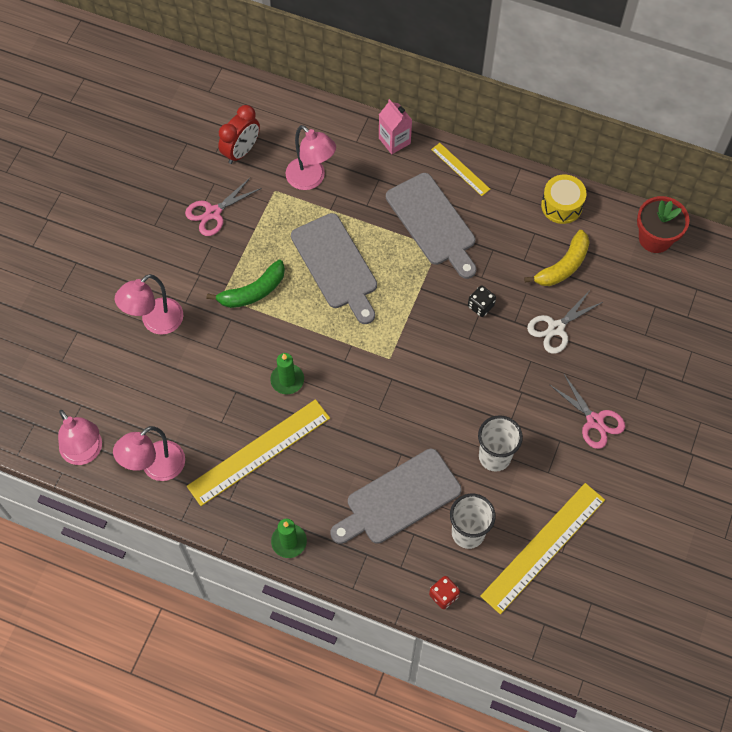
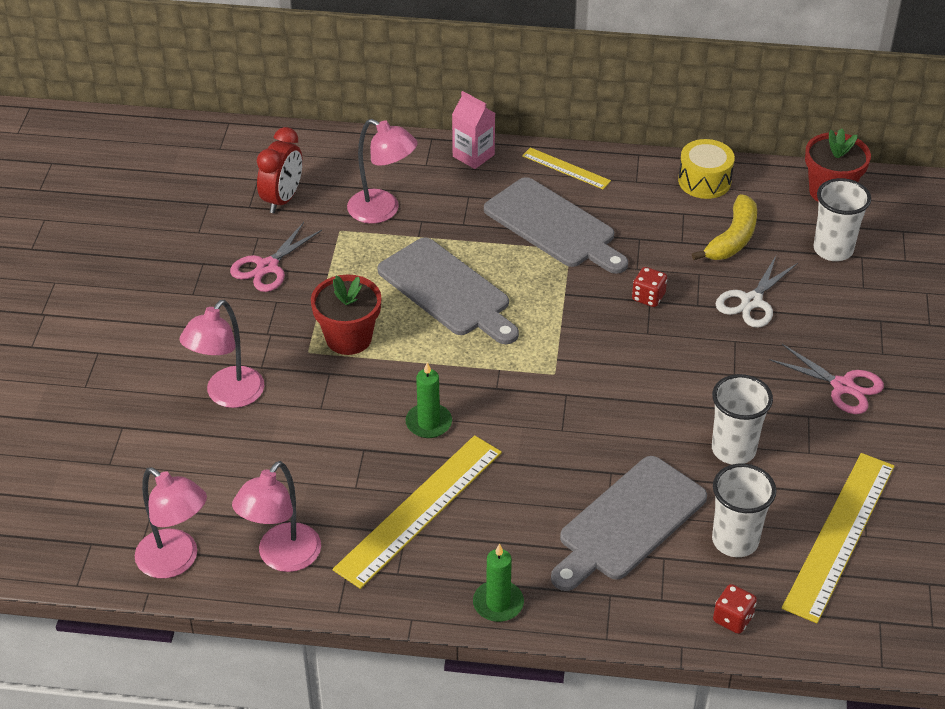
camera: 15 degrees left, 20 degrees down
green banana [207,260,285,308] -> red flower pot [311,275,381,355]
black dice [468,286,496,317] -> red dice [632,267,667,307]
none -> white cup [814,178,871,261]

